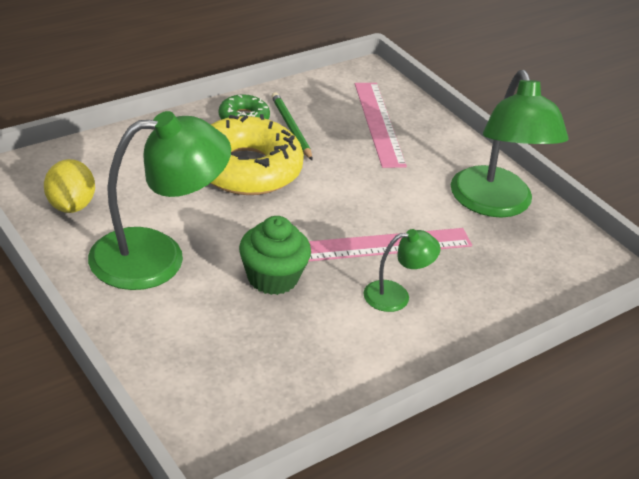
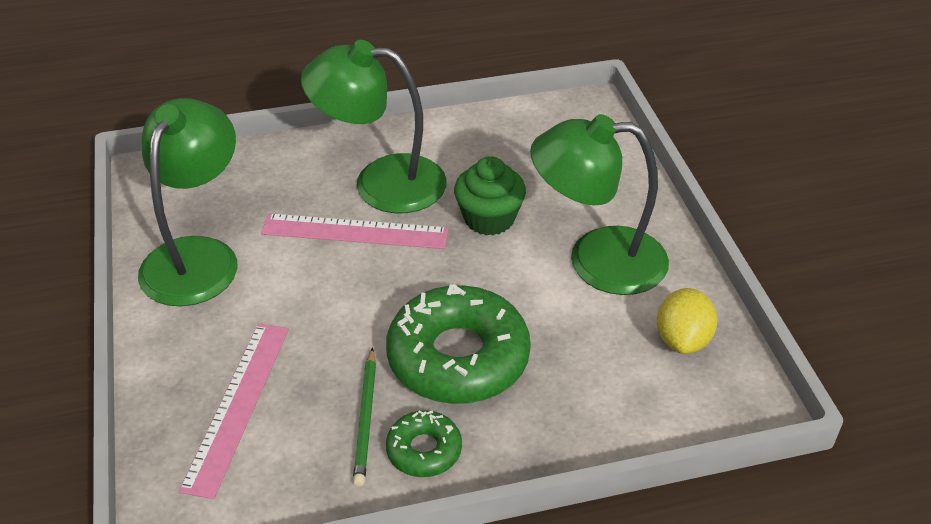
camera: 155 degrees left, 5 degrees up
yellow donut [210,114,304,195] -> green donut [386,284,531,404]
green lamp [363,229,440,312] -> green lamp [301,40,447,213], size x2.04

